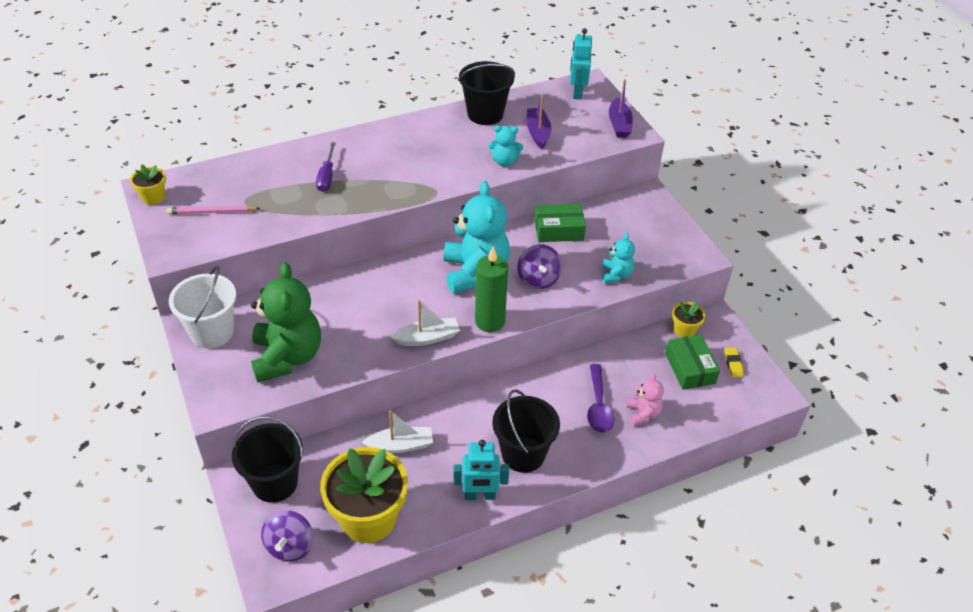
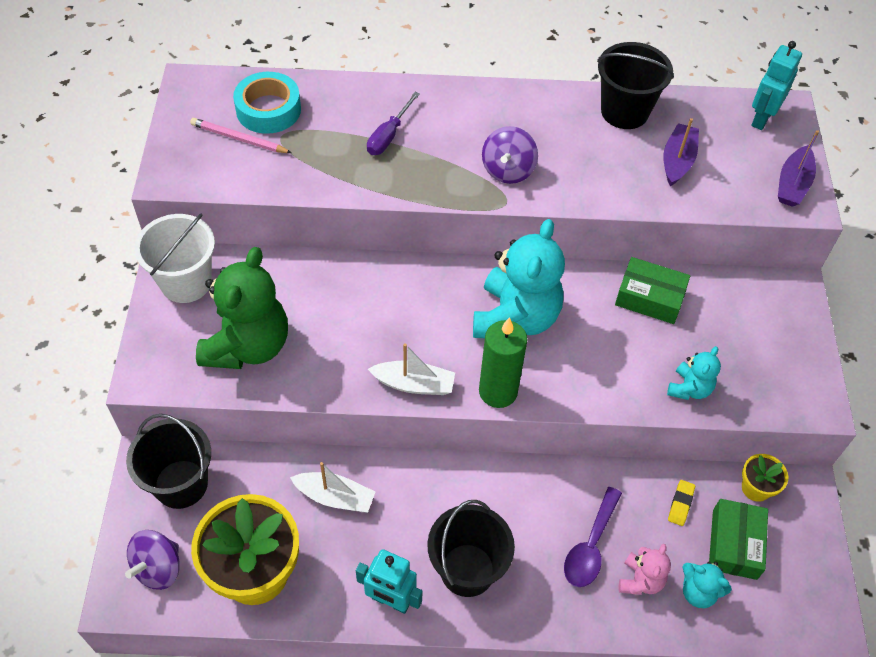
camera: 25 degrees right, 10 degrees up
yellow flower pot [130,164,166,205] -> none
turquoise teddy bear [488,125,523,166] -> turquoise teddy bear moved to [683,562,732,608]
purple spinning top [517,244,562,289] -> purple spinning top moved to [482,126,538,184]
yellow eraser [725,347,744,377] -> yellow eraser moved to [668,480,695,526]
none -> turquoise tape [233,72,301,134]

